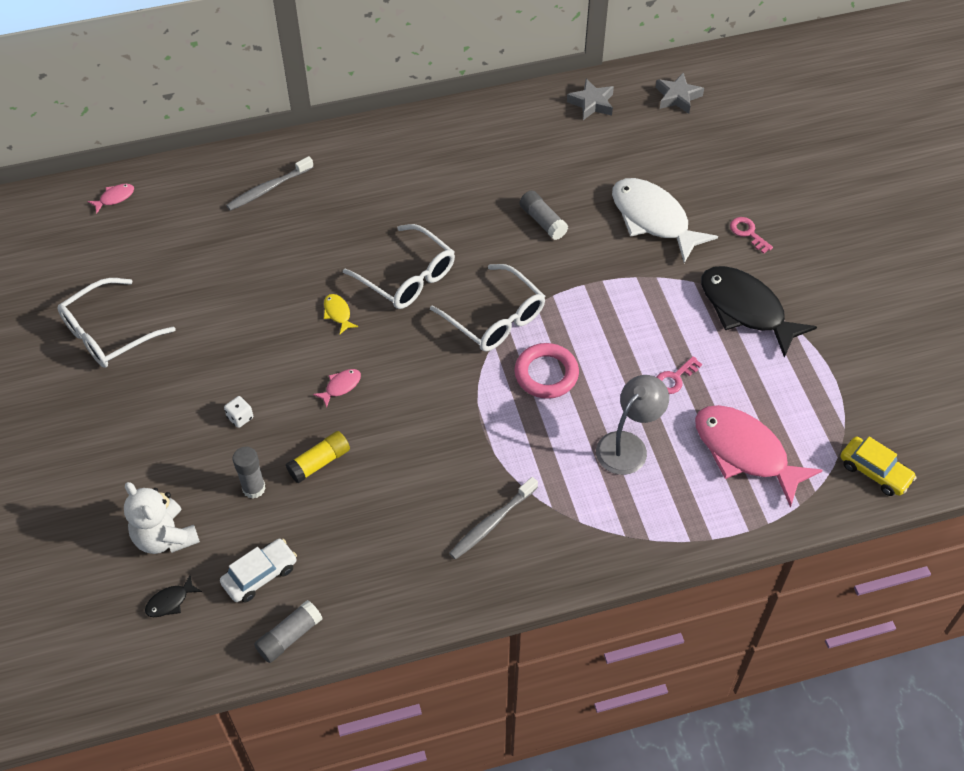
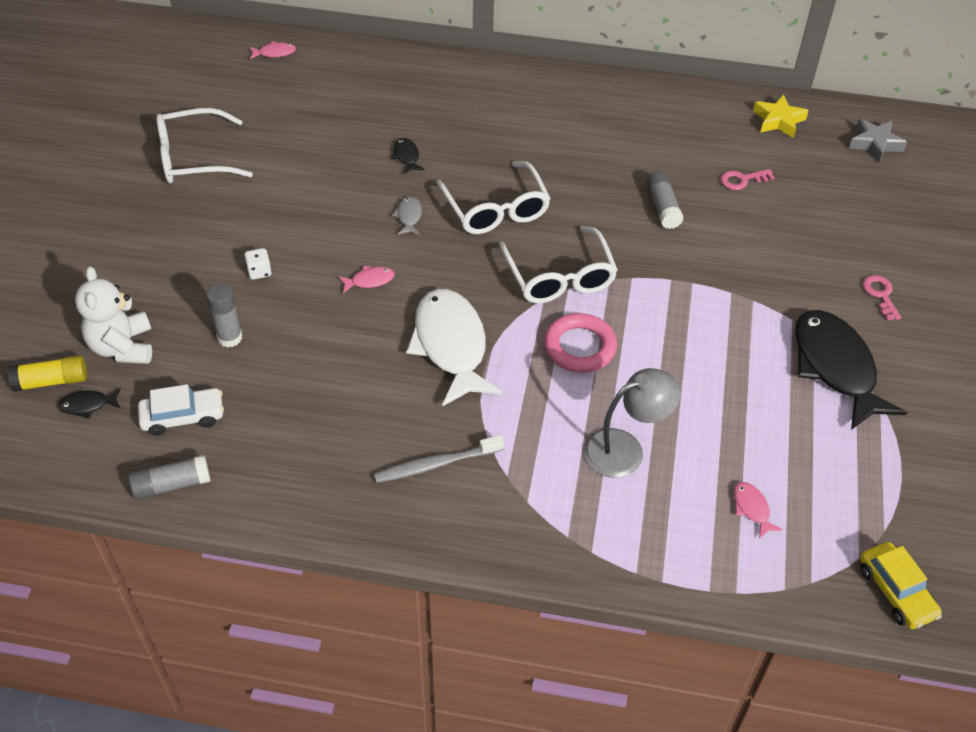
camera: 25 degrees right, 5 degrees down
grey toothbrush [226,156,313,211] -> none
yellow glue stick [286,431,350,483] -> yellow glue stick moved to [8,355,87,392]
yellow fish [324,294,359,334] -> grey fish [392,196,422,235]
grey star [567,79,614,120] -> yellow star [753,94,809,138]
white fish [612,178,718,263] -> white fish moved to [406,289,502,407]
pink key [657,356,702,394] -> pink key moved to [721,169,775,190]
pink fish [695,405,823,508] -> pink fish [734,482,783,539], size x0.40
none -> black fish [391,138,424,174]

